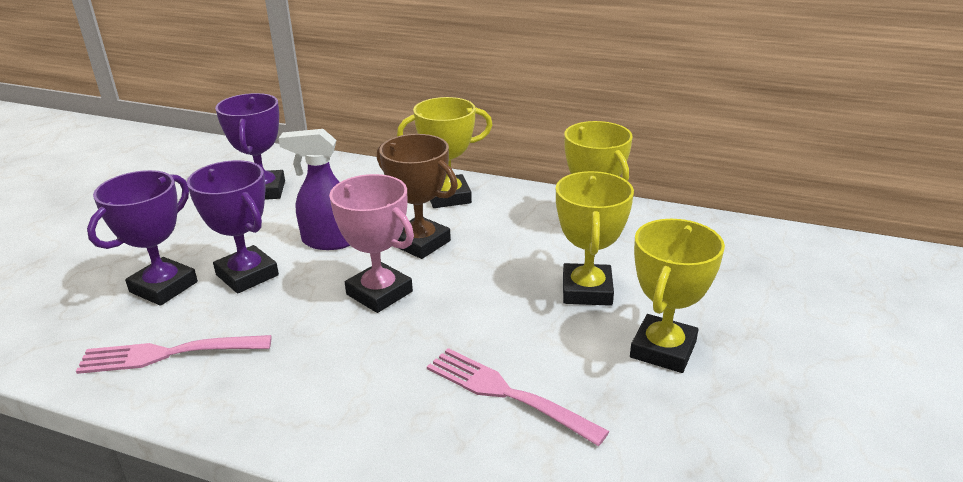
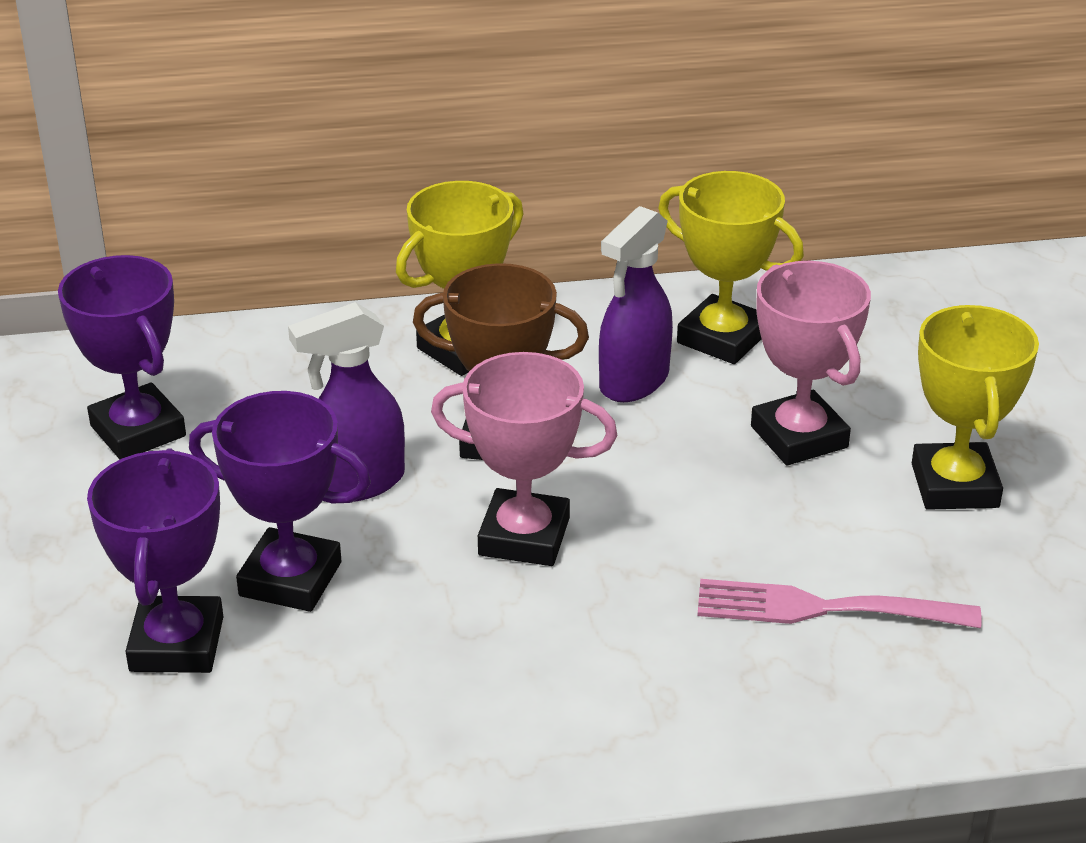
camera: 30 degrees left, 5 degrees up
pink fork [76,335,272,374] -> none
yellow trophy [556,171,634,306] -> pink trophy [751,261,871,465]
none -> purple spray bottle [599,206,673,402]

